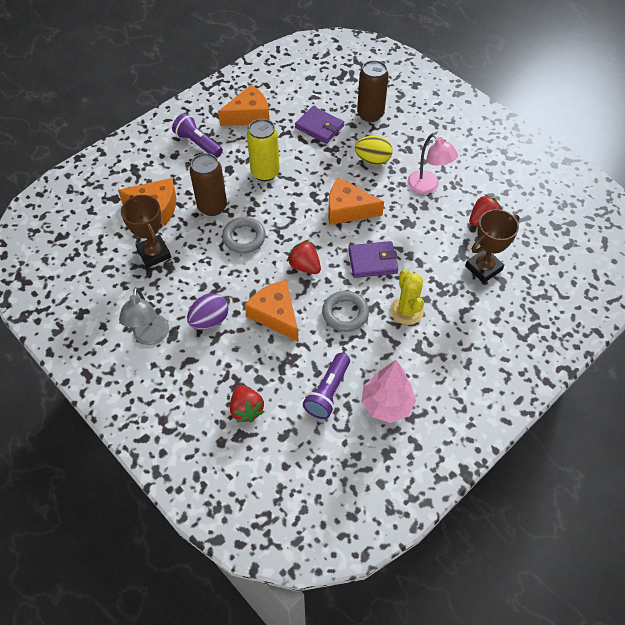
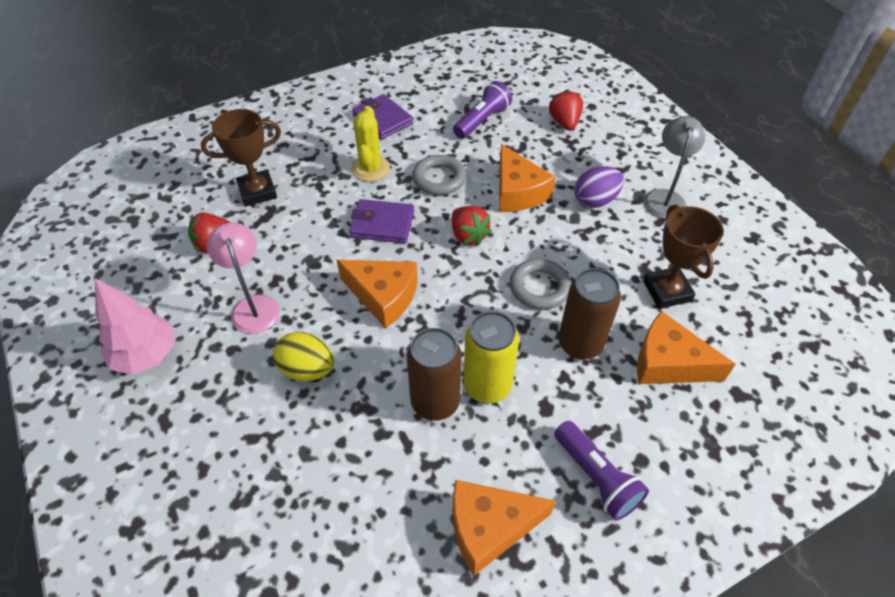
camera: 165 degrees left, 5 degrees down
purple wallet [295,106,344,144] -> purple wallet moved to [352,94,413,140]
brown can [357,60,389,122] -> brown can moved to [407,328,462,421]
pink tree [362,360,416,423] -> pink tree moved to [95,278,174,375]

